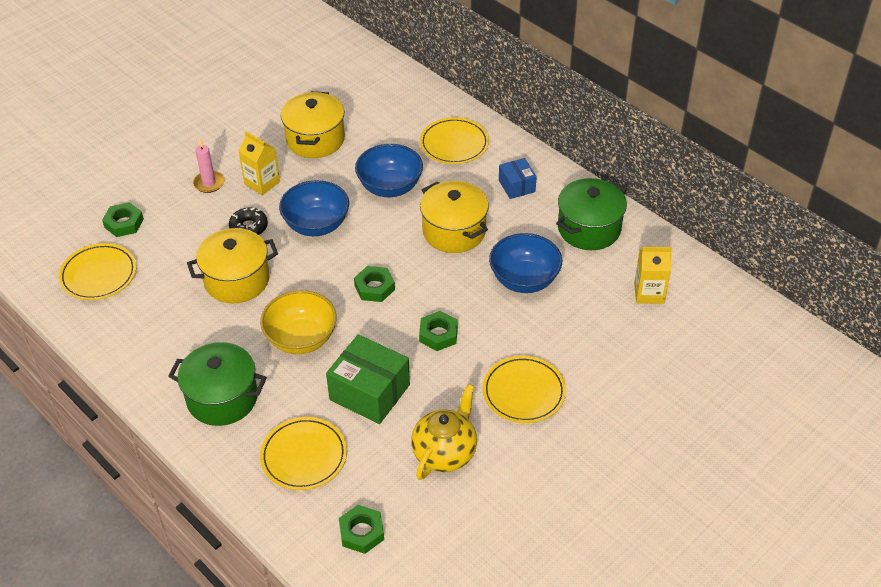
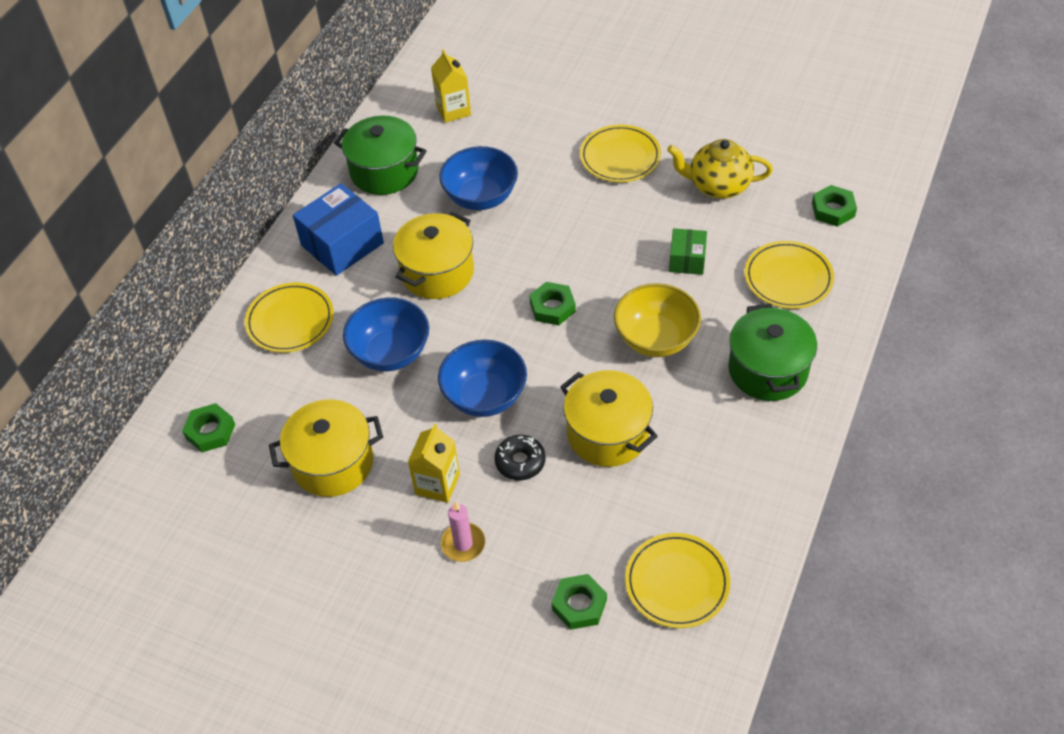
camera: 110 degrees left, 5 degrees up
green box [326,334,410,424] -> green box [669,228,707,275], size x0.57
green nut [419,311,458,351] -> green nut moved to [182,403,235,452]
blue box [499,158,537,199] -> blue box [293,183,384,276], size x1.76

